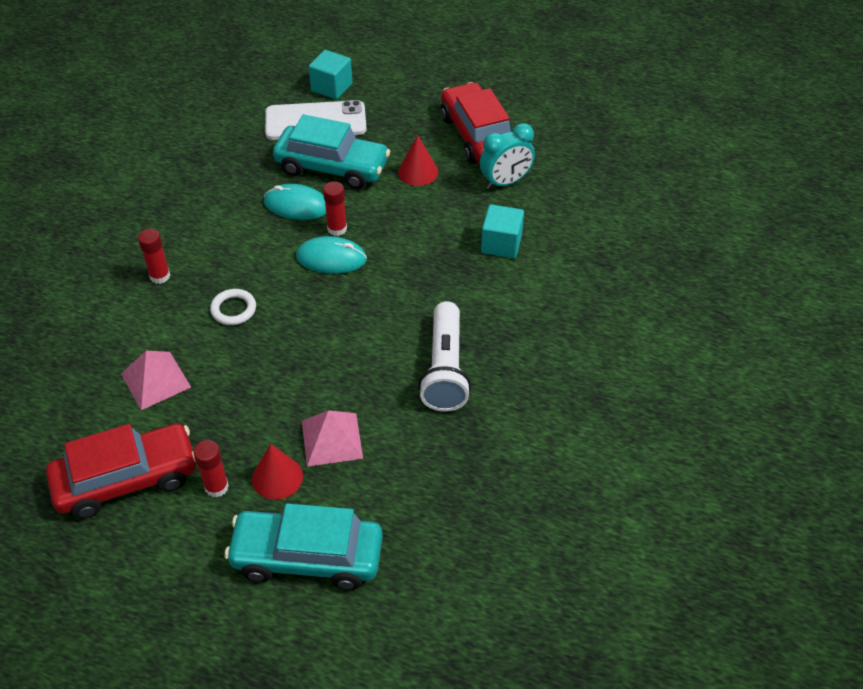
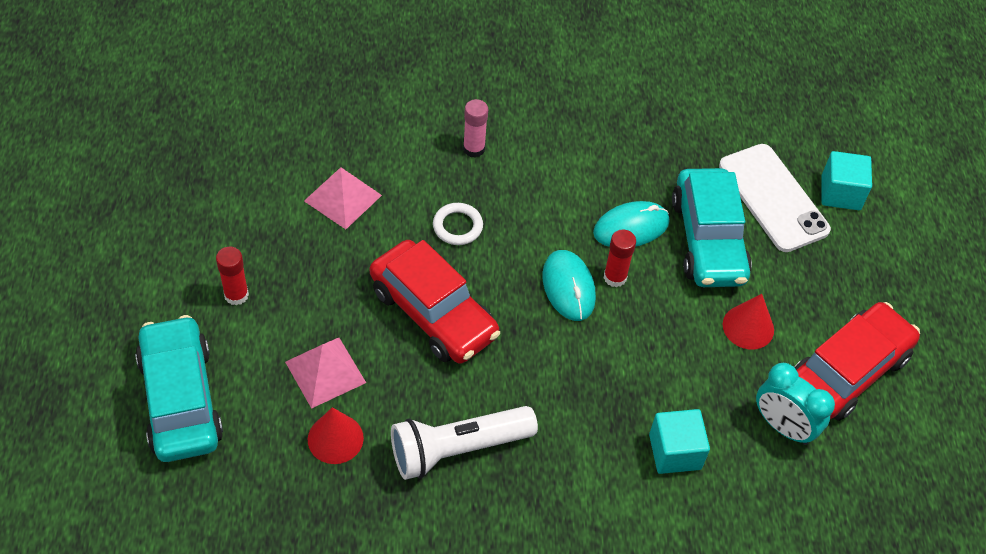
camera: 65 degrees right, 5 degrees up
red car [46,423,196,519] -> red car moved to [370,240,500,364]
red glue stick [138,229,171,284] -> pink glue stick [463,99,488,158]
red cone [252,444,303,500] -> red cone moved to [308,407,364,464]
turquoise mouse [264,184,326,220] -> turquoise mouse turned 75 degrees clockwise [593,201,670,247]

